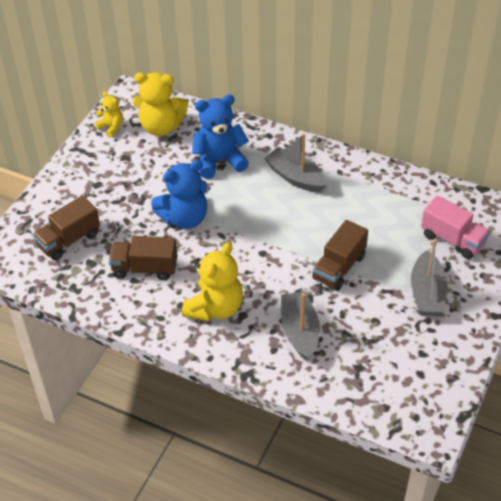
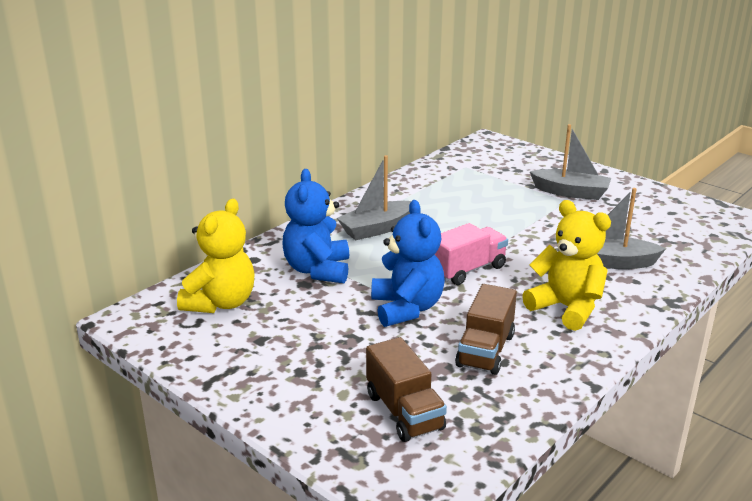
camera: 75 degrees left, 20 degrees down
yellow teddy bear [95,91,123,138] -> none
brown truck [312,220,368,290] -> none
pink truck [421,196,490,259] -> pink truck moved to [435,223,508,285]

